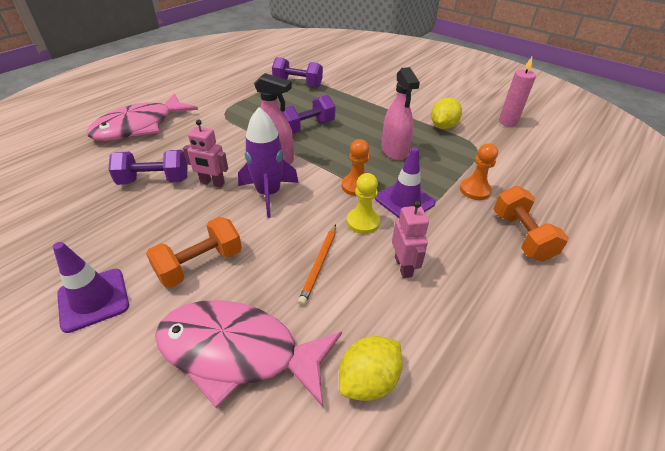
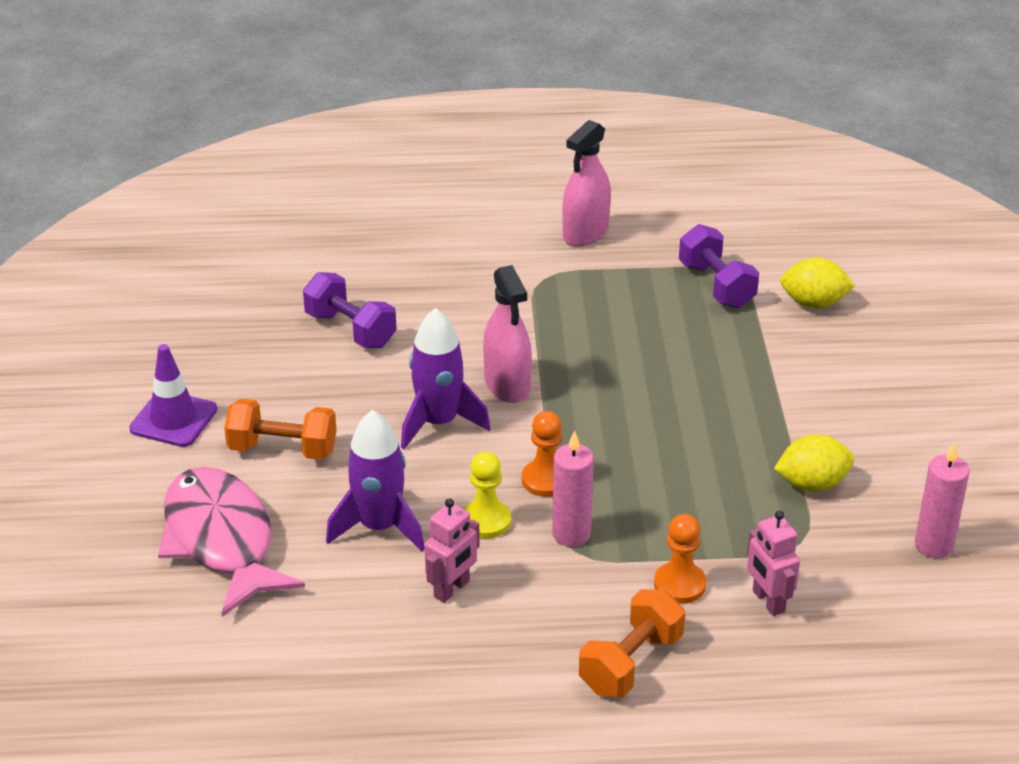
camera: 50 degrees right, 5 degrees down
pink fish [86,93,198,141] -> none
pink robot [183,119,228,188] -> pink robot moved to [747,511,800,616]
purple dumbbell [282,95,336,134] -> none
orange pencil [298,224,336,306] -> purple rocket [326,410,424,552]
yellow lemon [339,336,403,401] -> yellow lemon moved to [780,257,855,308]
purple traffic cone [375,147,436,218] -> pink candle [552,430,594,547]
pink spray bottle [381,67,420,161] -> pink spray bottle moved to [562,120,611,247]

